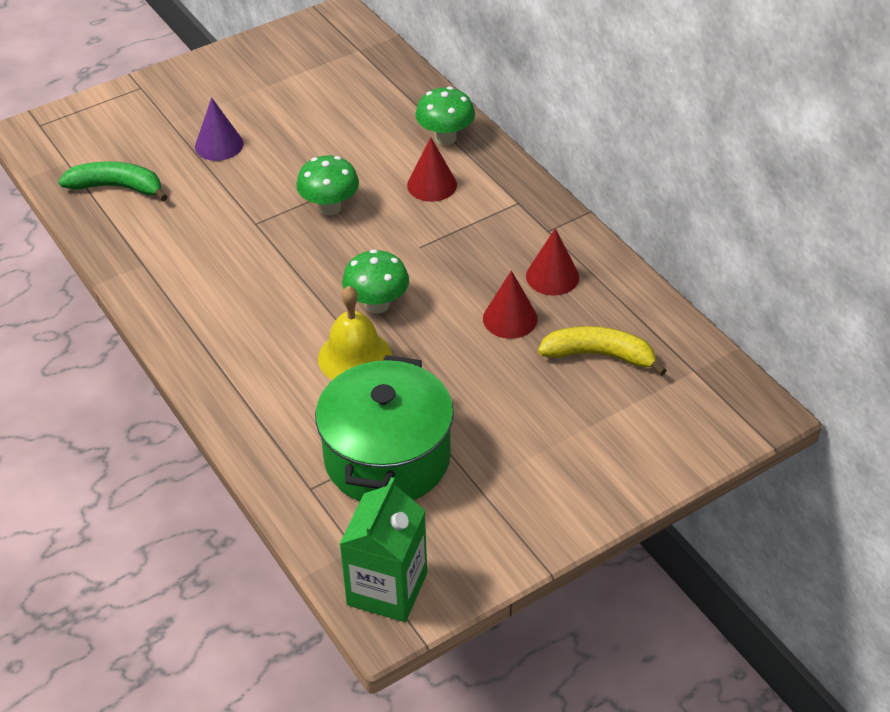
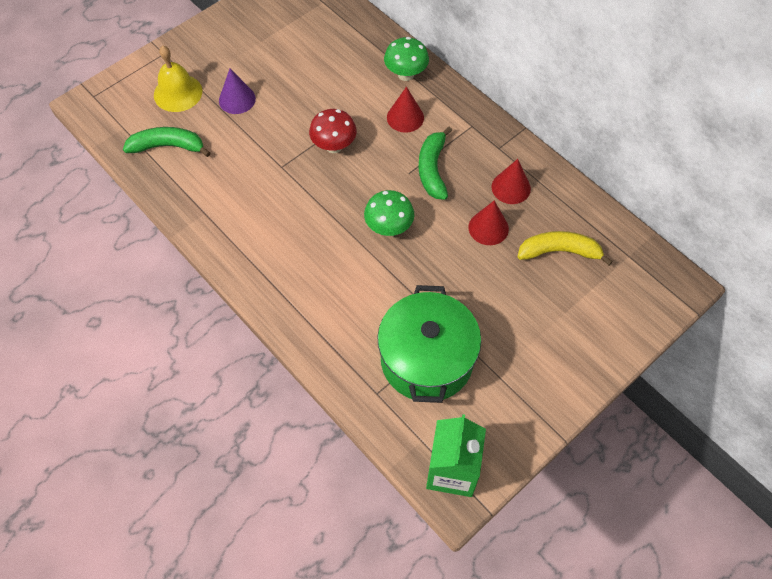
camera: 10 degrees left, 15 degrees up
green mushroom [296,155,359,215] -> red mushroom [309,109,357,153]
yellow bell [318,286,392,380] -> yellow bell moved to [154,46,202,112]
none -> green banana [418,126,452,200]

